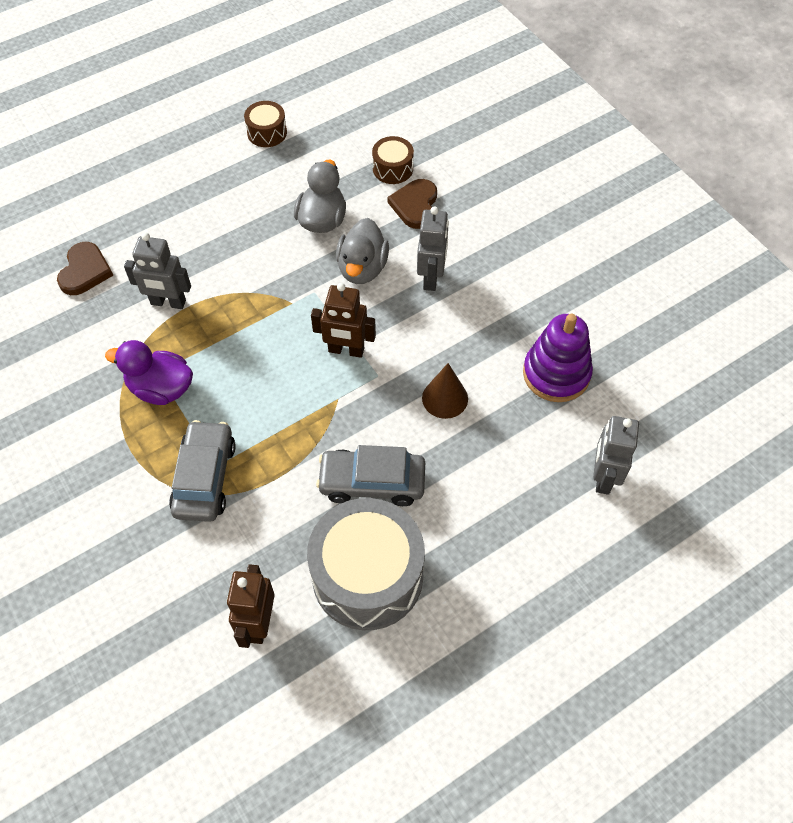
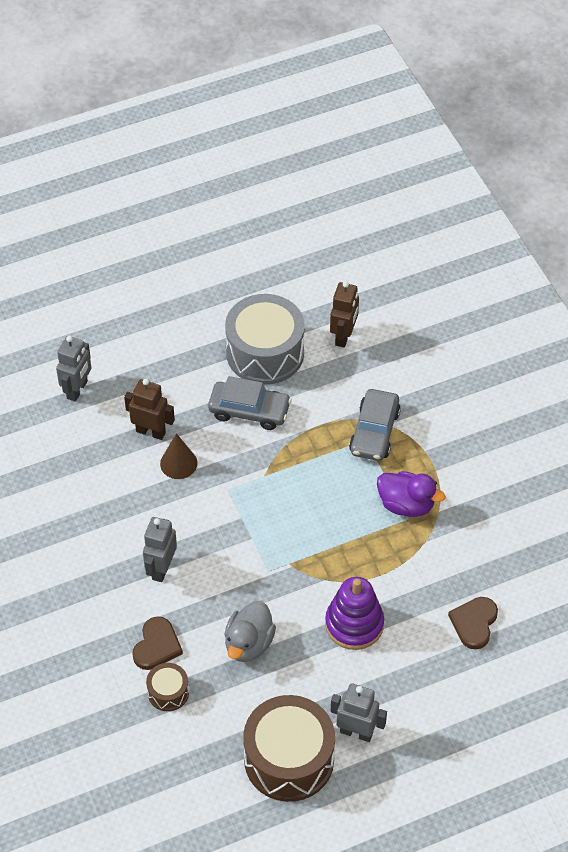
camera: 170 degrees left, 5 degrees down
grey robot [124,233,191,309] -> grey robot moved to [331,683,387,742]
brown drum [244,101,287,147] -> brown drum [243,695,335,802], size x2.13
brown robot [311,283,376,358] -> brown robot moved to [124,379,175,440]
grey duck [336,218,389,284] -> none
purple stacking toy [523,314,593,402] -> purple stacking toy moved to [325,577,384,650]

